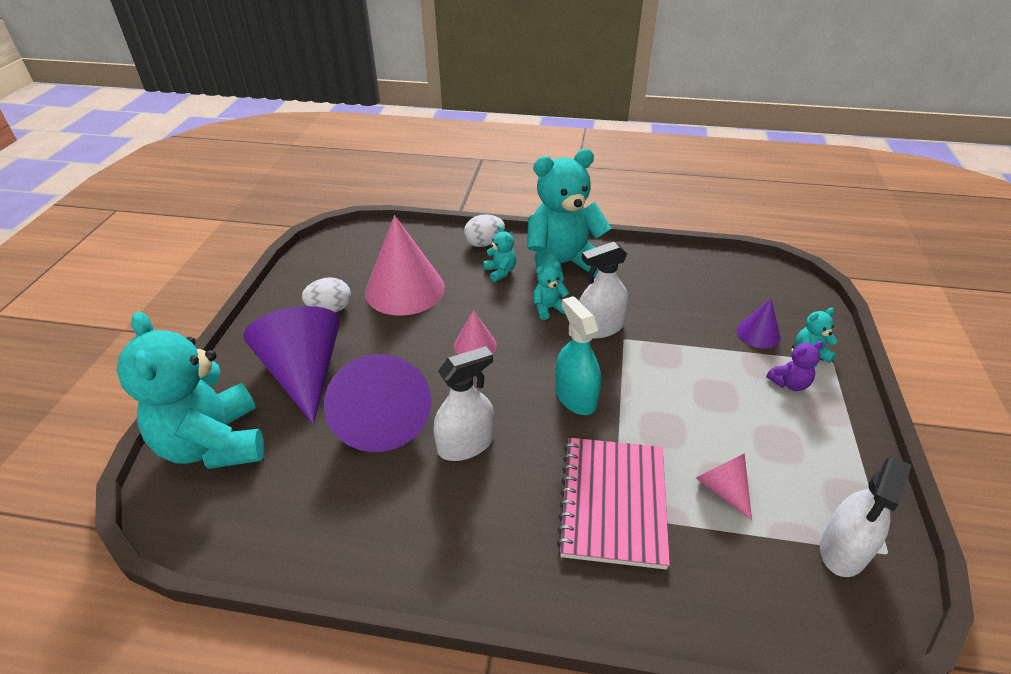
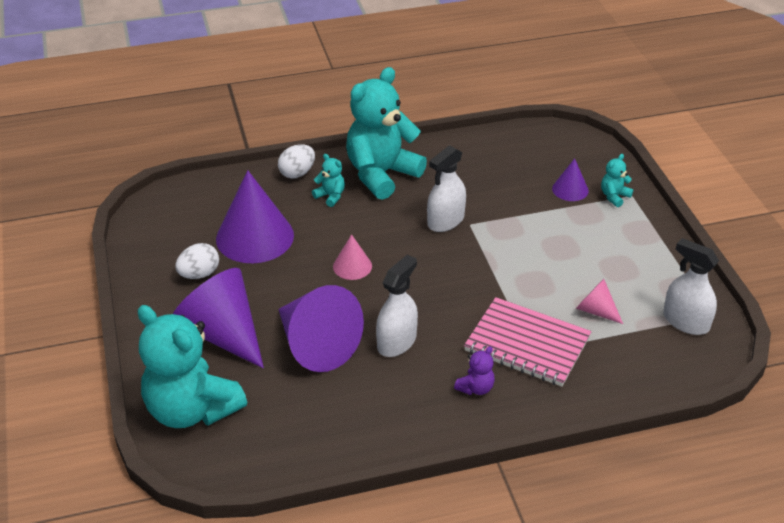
camera: 25 degrees left, 0 degrees up
pink cone [365,215,445,316] -> purple cone [216,170,294,263]
turquoise teddy bear [534,262,569,320] -> none
turquoise spray bottle [555,296,601,415] -> none
pink notebook [557,438,670,570] -> pink notebook turned 45 degrees counterclockwise [464,297,592,387]
purple teddy bear [766,341,823,391] -> purple teddy bear moved to [454,346,495,395]
white spray bottle [820,457,912,577] -> white spray bottle turned 120 degrees clockwise [663,238,719,335]

